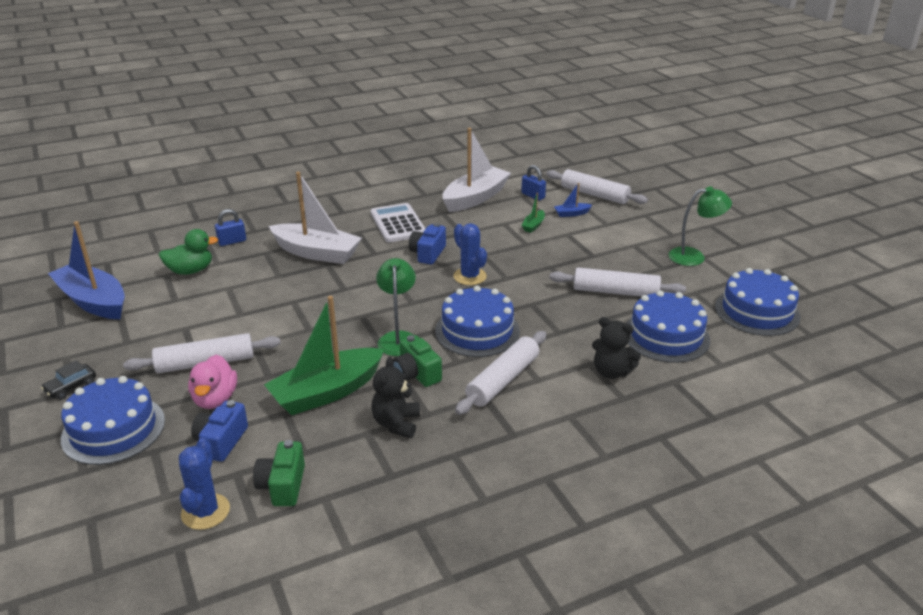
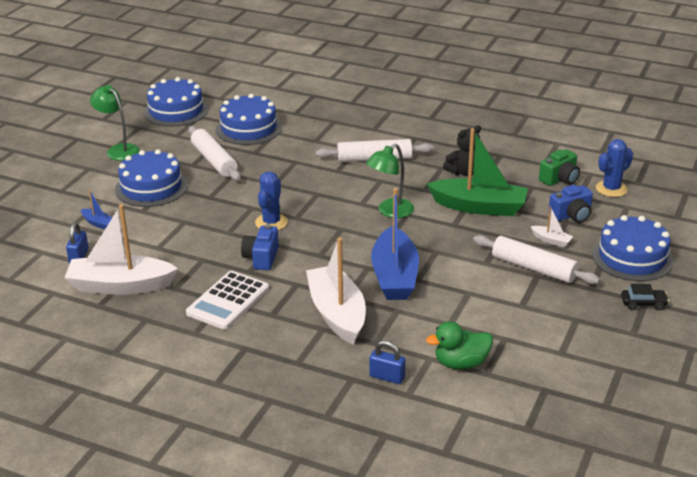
camera: 130 degrees left, 0 degrees up
blue boat [48,221,125,319] -> blue boat moved to [371,188,419,300]
green duck [159,229,219,275] -> green duck turned 45 degrees counterclockwise [426,321,493,369]
pink duck [188,355,237,409] -> white boat [531,206,573,247]
green camera [393,335,442,387] -> none
blue camera [409,223,446,264] -> blue camera turned 120 degrees clockwise [241,224,279,270]
blue cake [435,286,520,357] -> blue cake moved to [115,149,188,207]
green boat [521,193,545,233] -> none
white rolling pin [546,169,648,204] -> none
black teddy bear [592,317,641,379] -> none

